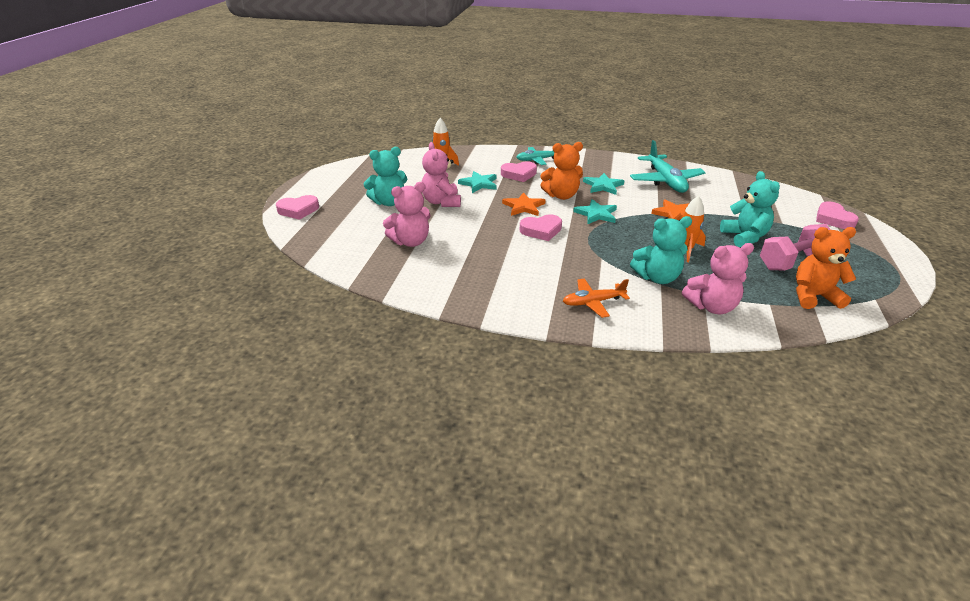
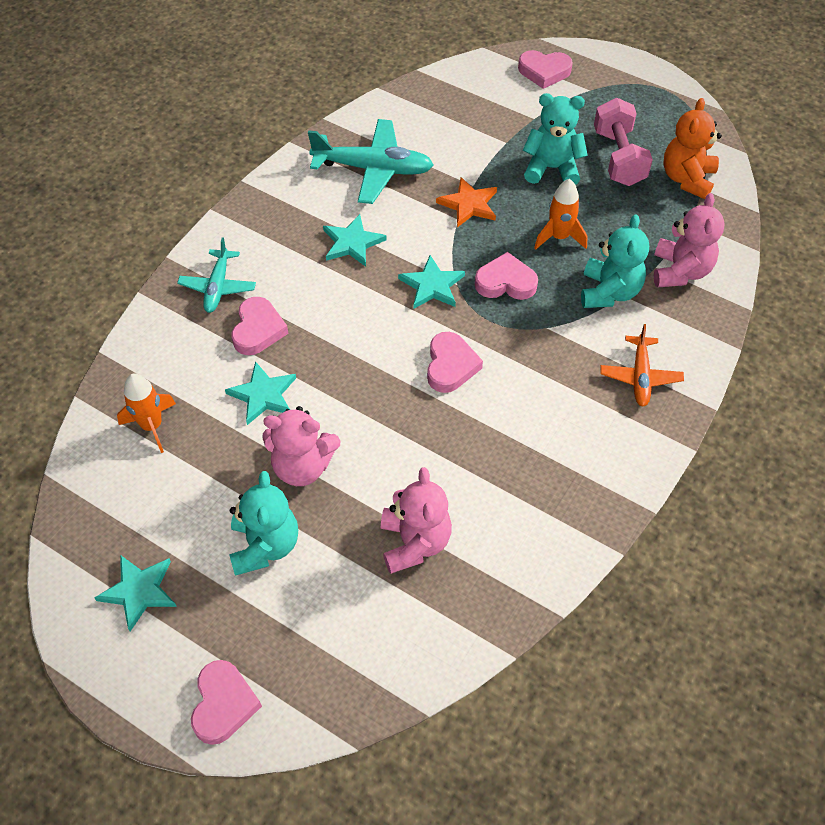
camera: 70 degrees left, 20 degrees up
orange star [502,192,545,216] -> none
orange teddy bear [540,142,583,200] -> none
none -> turquoise star [95,555,177,631]
none -> pink heart [475,252,538,300]

